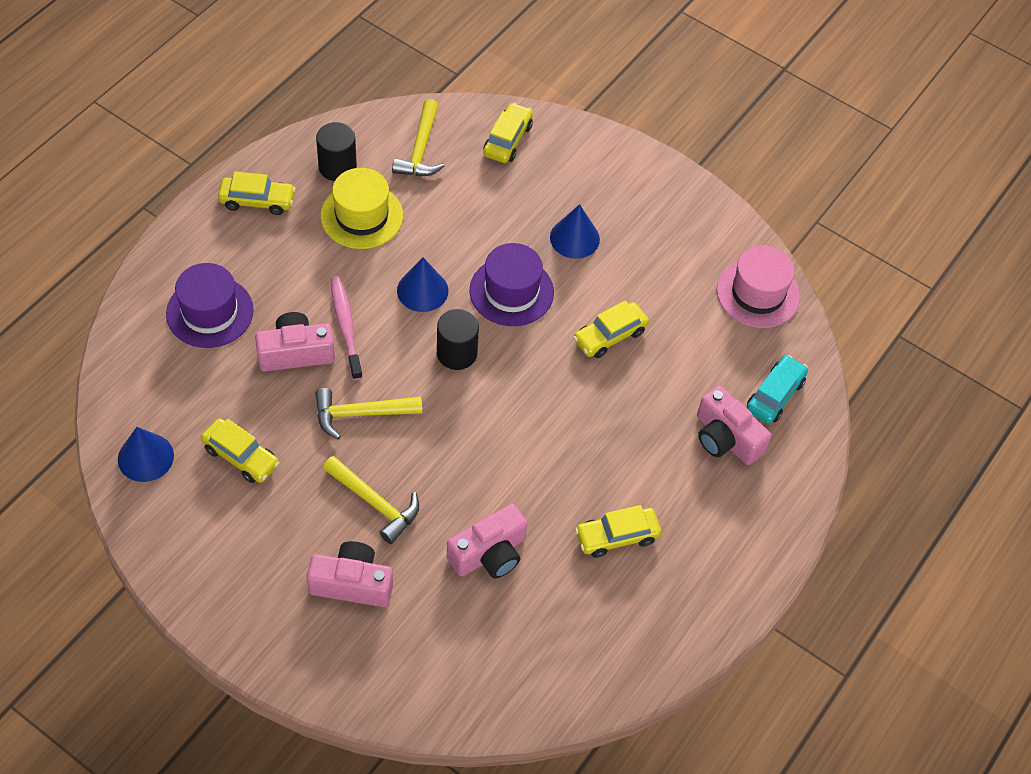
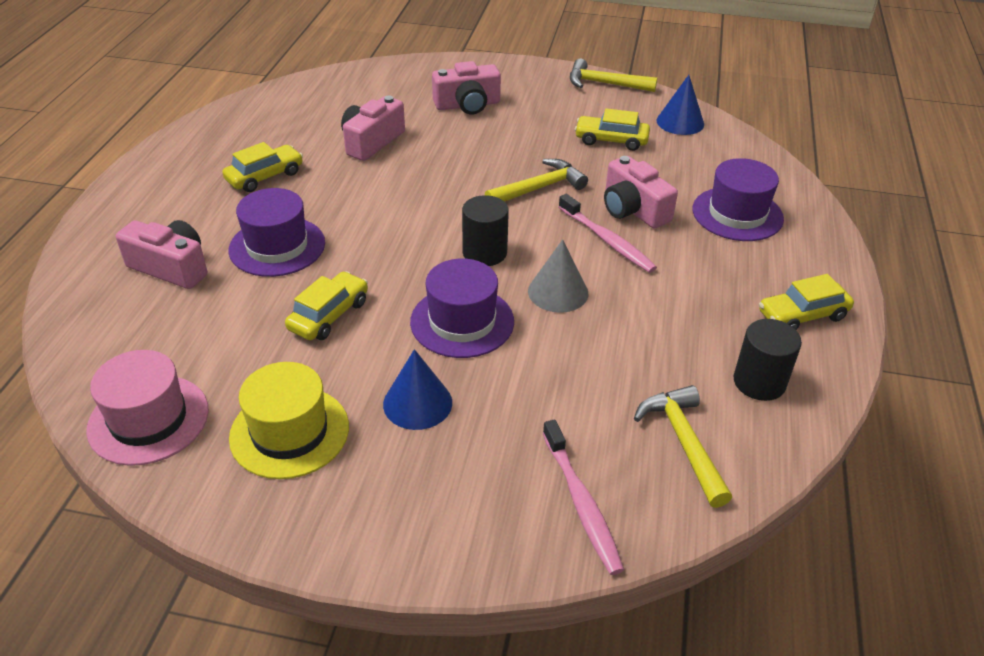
camera: 160 degrees right, 15 degrees down
pink camera [255,312,335,372] -> pink camera turned 90 degrees clockwise [604,156,678,228]
yellow hat [320,168,403,249] -> yellow hat moved to [229,362,349,479]
yellow hammer [323,456,419,544] -> yellow hammer moved to [570,59,658,92]
blue cone [397,257,448,312] -> grey cone [528,239,588,313]
yellow car [483,102,533,163] -> pink toothbrush [543,420,624,575]
turquoise car [747,355,808,424] -> none
none -> purple hat [229,188,325,277]

